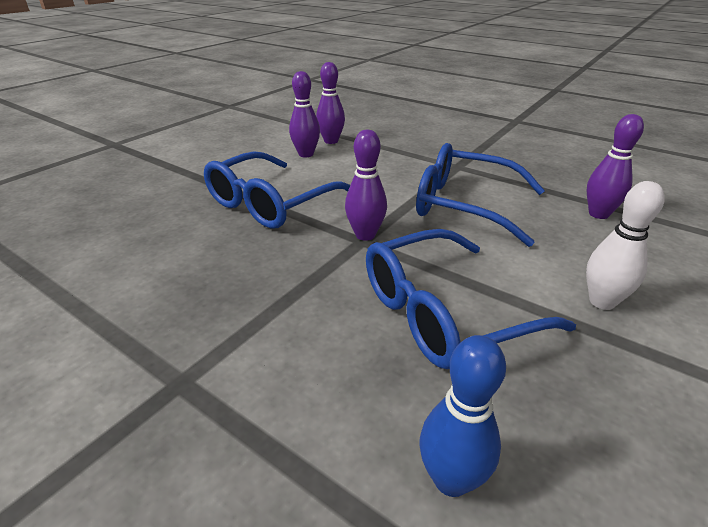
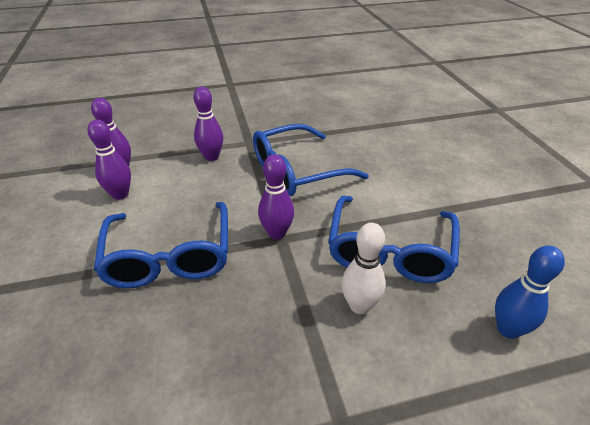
camera: 50 degrees left, 5 degrees up
purple bowling pin [586,114,644,219] -> purple bowling pin moved to [193,87,223,161]
white bowling pin [586,181,664,310] -> white bowling pin moved to [342,223,386,314]

